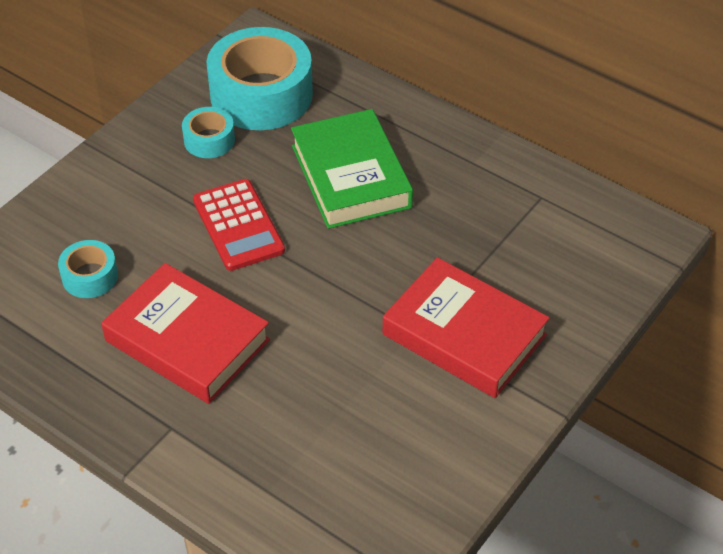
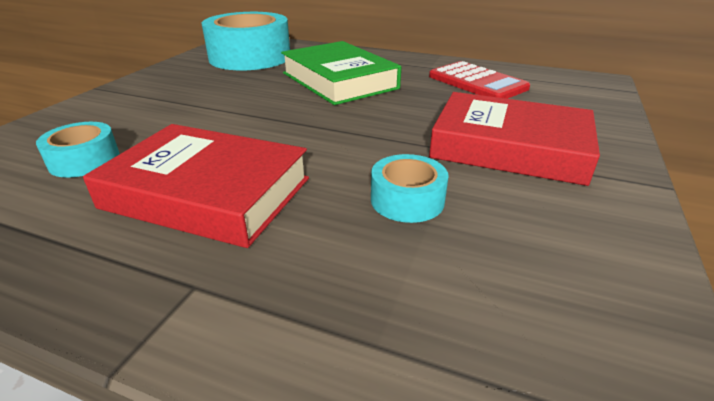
camera: 15 degrees left, 15 degrees down
turquoise tape [182,107,235,158] -> turquoise tape moved to [371,154,449,223]
red calculator [193,179,285,271] -> red calculator moved to [429,61,530,99]

